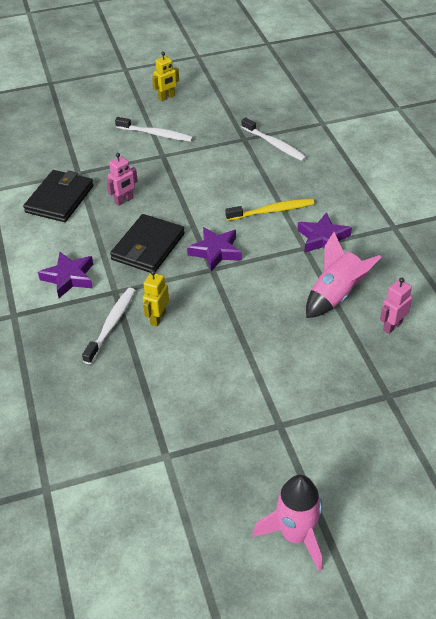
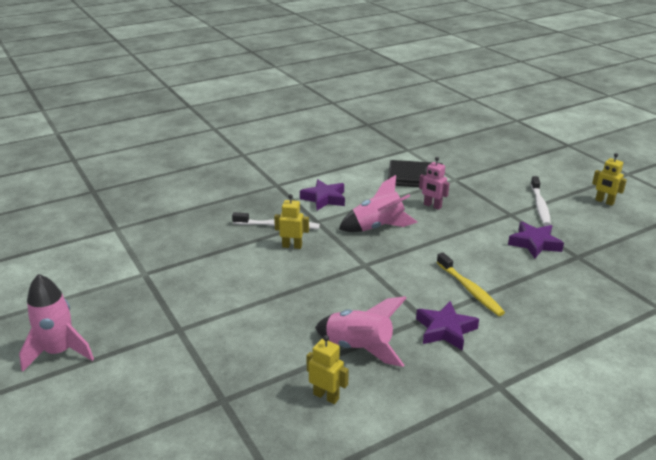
camera: 75 degrees right, 15 degrees down
black wallet [110,214,185,273] -> pink rocket [339,175,418,232]
purple star [187,227,242,272] -> purple star moved to [508,221,564,258]
white toothbrush [242,117,307,161] -> none
pink robot [380,278,412,334] -> yellow robot [306,335,349,404]

